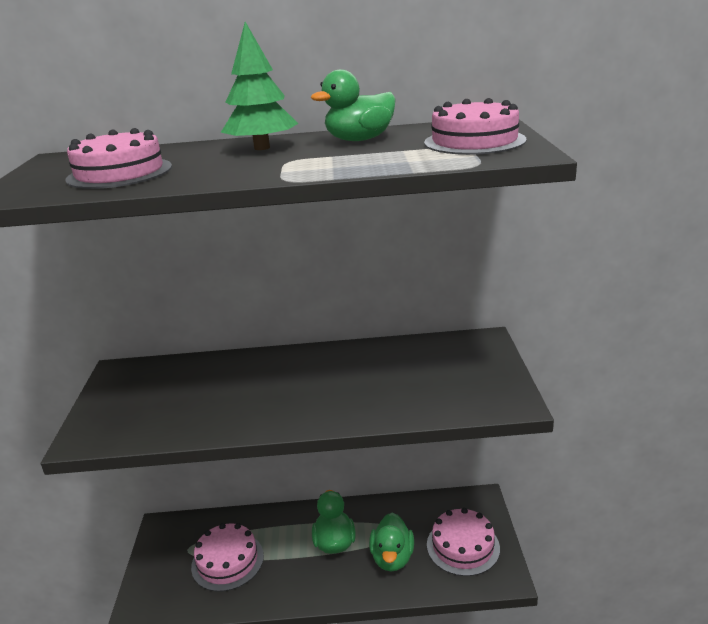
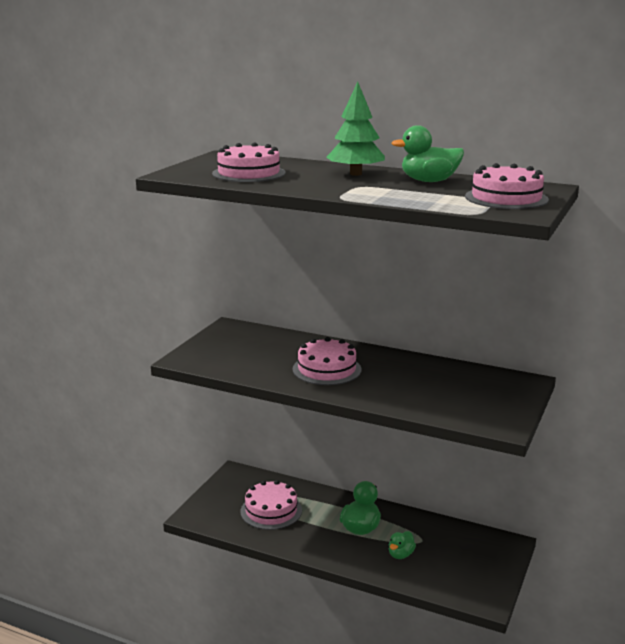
camera: 25 degrees right, 5 degrees down
green duck [369,513,414,571] -> green duck [389,531,416,559], size x0.63
pink cake [427,508,500,576] -> pink cake moved to [292,337,362,385]

